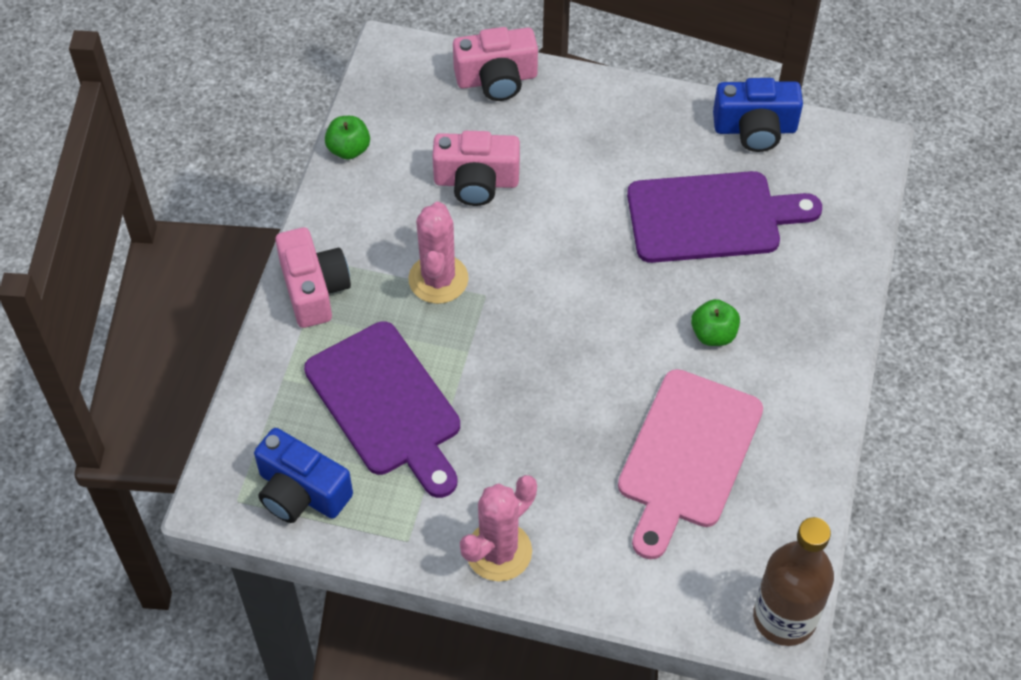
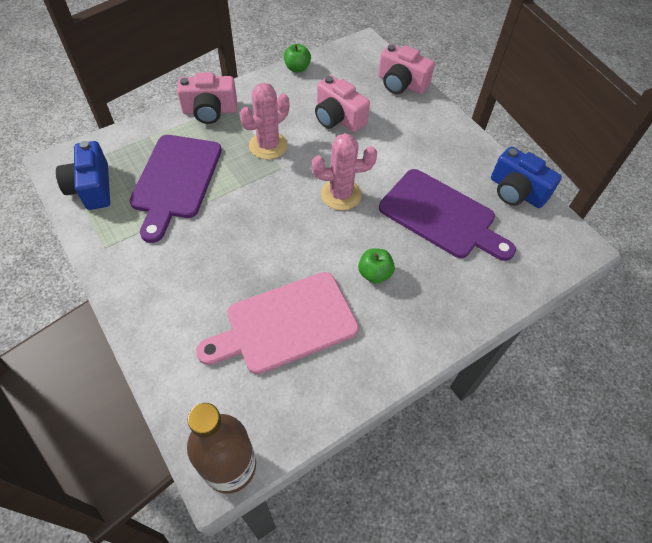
camera: 40 degrees right, 0 degrees up
pink camera [275,227,351,328] -> pink camera turned 60 degrees clockwise [177,72,237,124]
pink cactus [460,475,537,581] -> pink cactus moved to [312,133,377,210]

